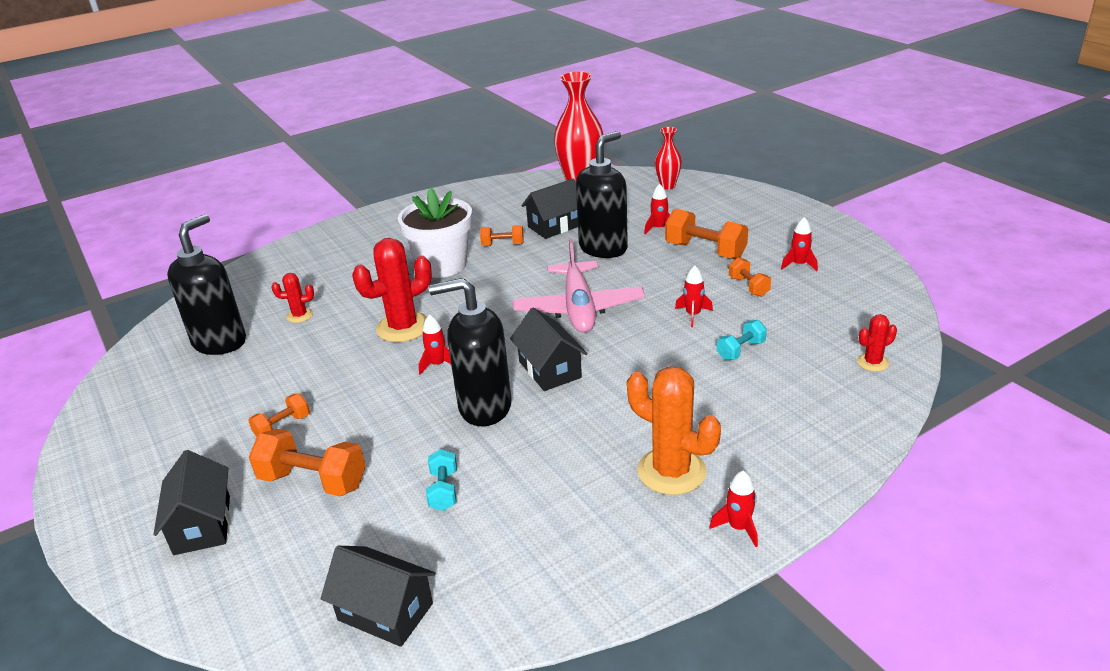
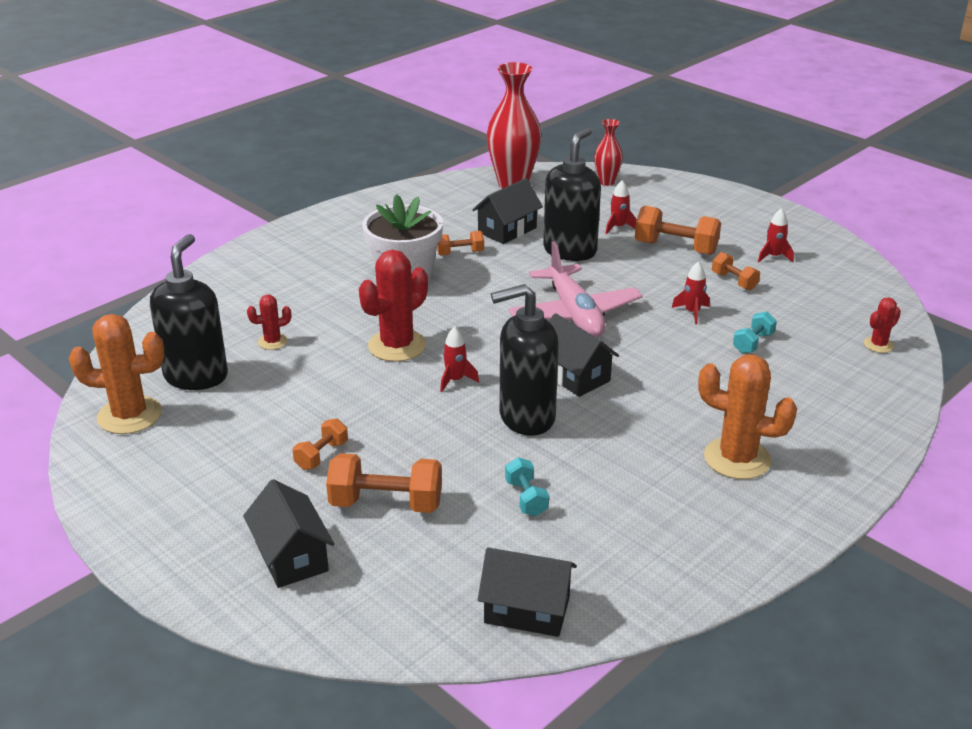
camera: 15 degrees left, 0 degrees up
red rocket [709,471,758,547] -> none
none -> orange cactus [69,314,165,434]

